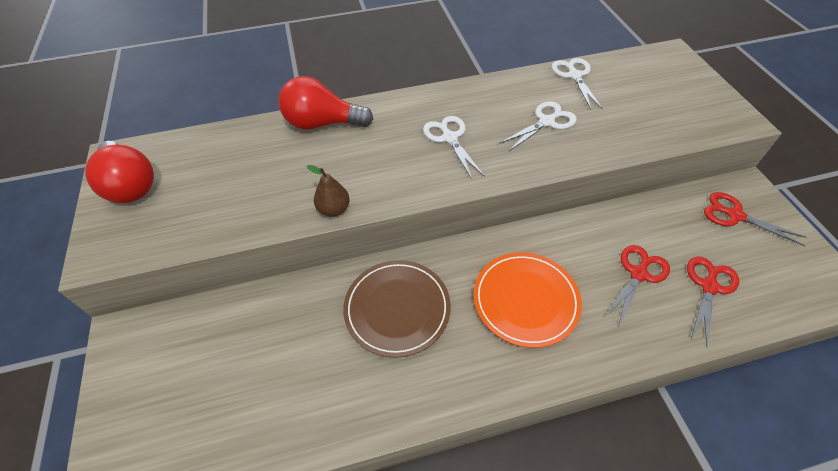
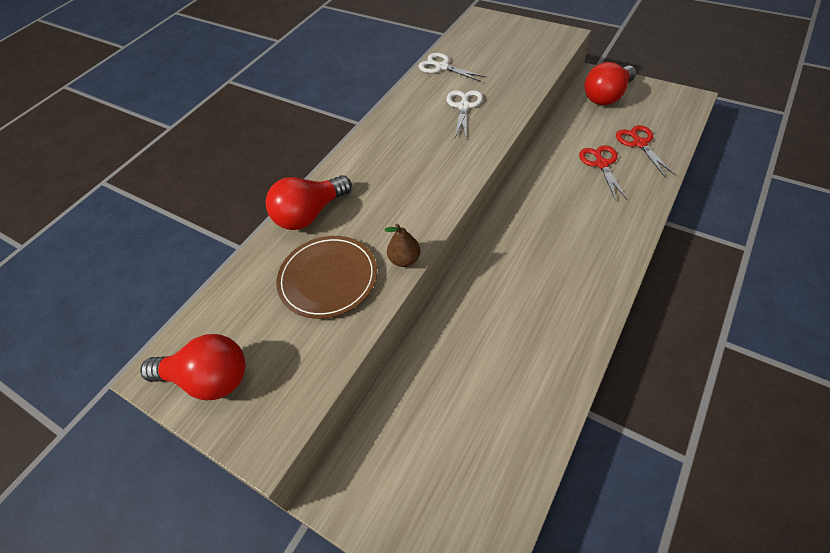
camera: 40 degrees left, 0 degrees up
brown plate [343,260,451,358] -> brown plate moved to [276,236,377,319]
white scissors [423,116,485,179] -> none
orange plate [473,252,582,348] -> none
red scissors [704,192,806,246] -> red light bulb [584,62,636,105]

